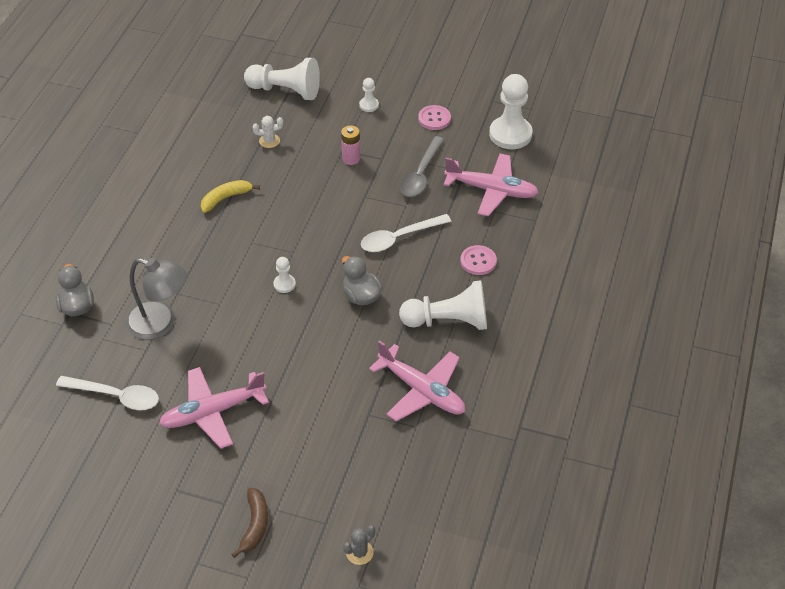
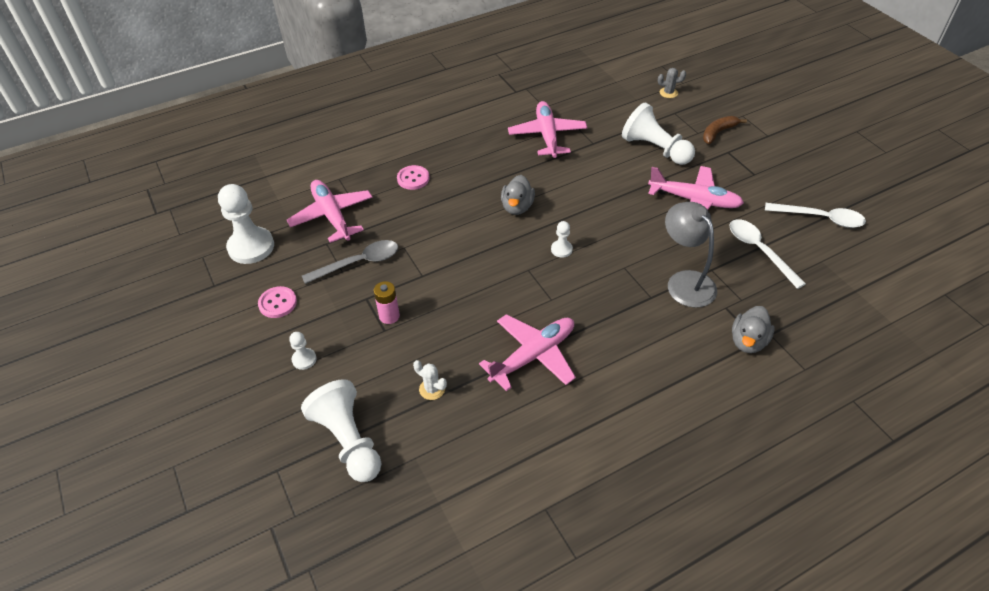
camera: 135 degrees left, 0 degrees up
yellow banana [201,180,260,213] -> pink plane [479,314,576,391]
white spoon [361,214,452,252] -> white spoon moved to [765,203,866,228]
white pawn [399,280,487,330] -> white pawn moved to [622,102,695,165]

